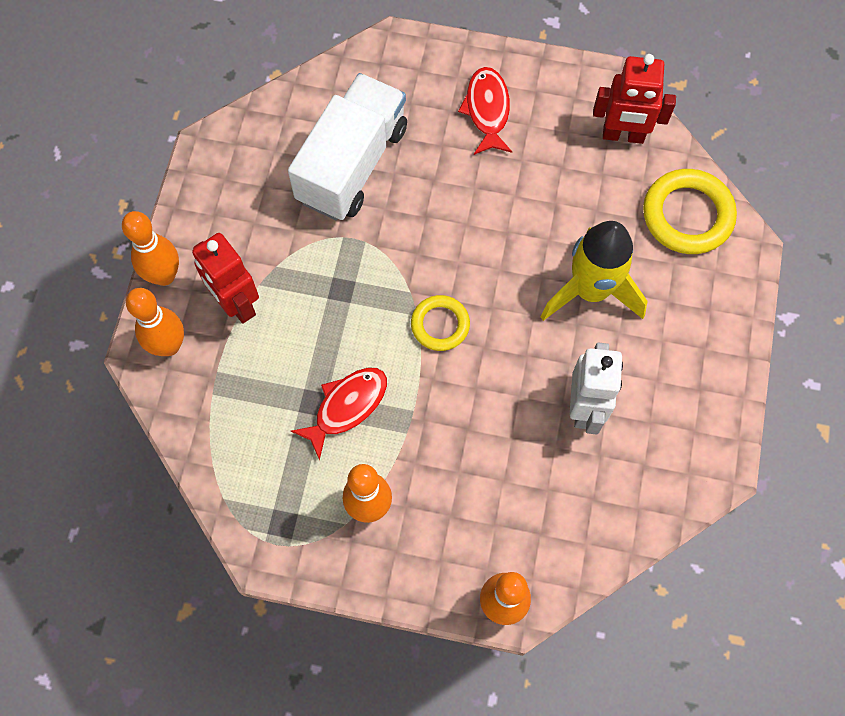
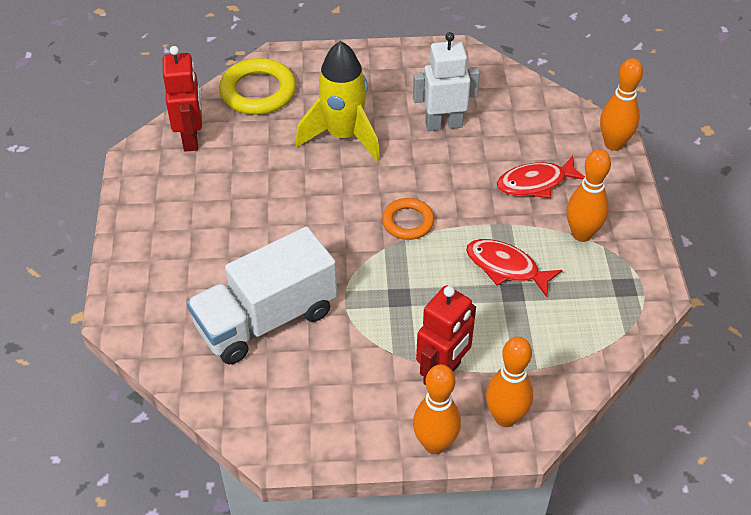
camera: 105 degrees left, 20 degrees down
white truck [288,73,407,221] -> white truck turned 45 degrees counterclockwise [187,227,337,364]
yellow ring [411,295,470,351] -> orange ring [382,198,434,240]
red fish [458,67,512,155] -> red fish moved to [497,156,585,199]

